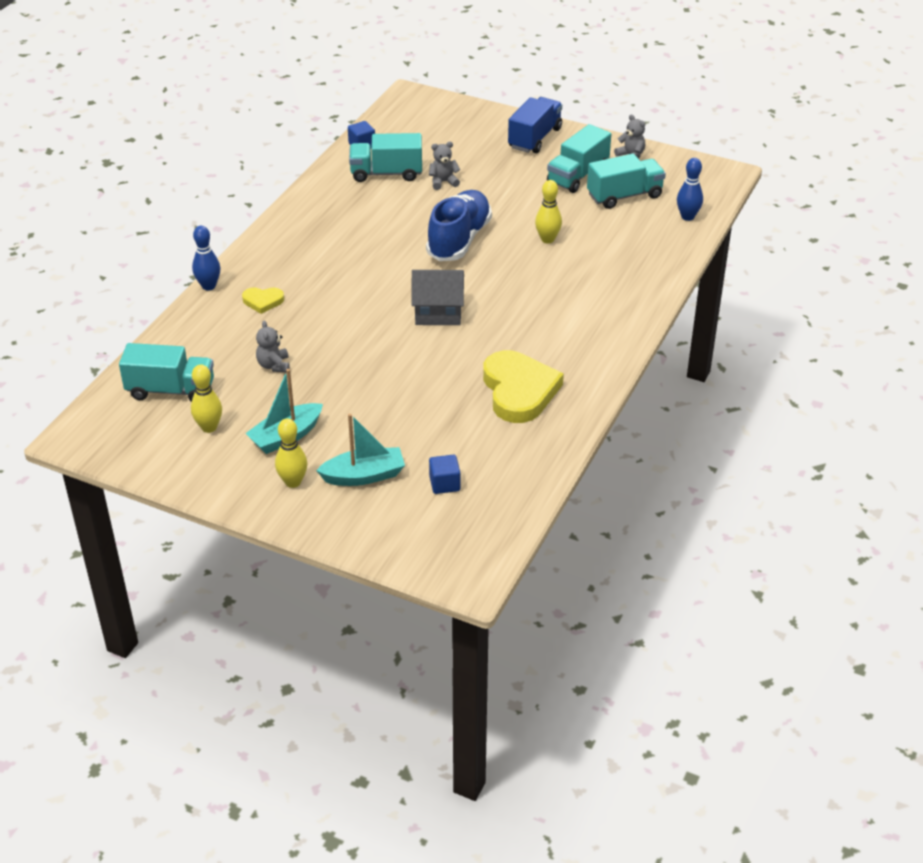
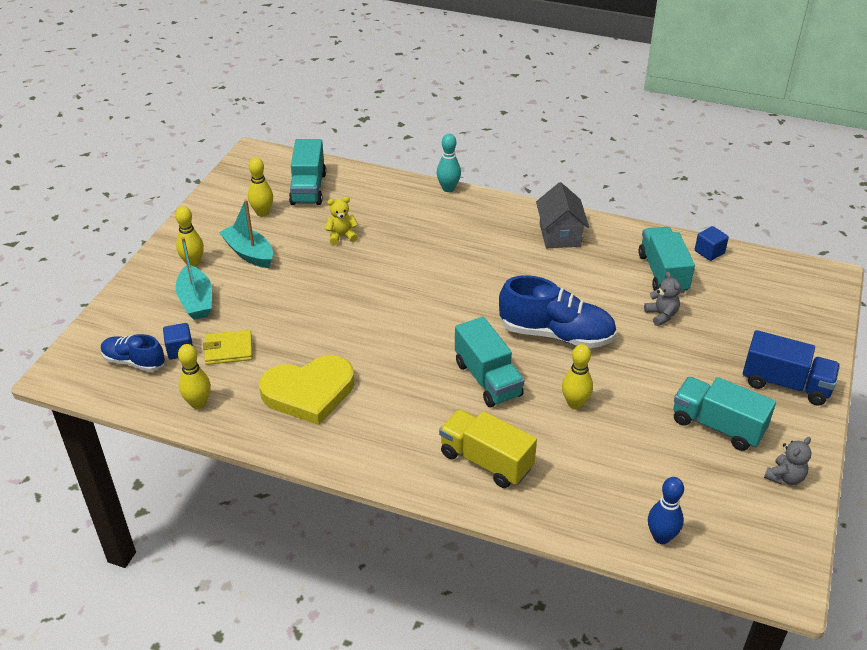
camera: 85 degrees right, 0 degrees up
blue bowling pin [192,226,220,290] -> turquoise bowling pin [437,134,461,192]
yellow heart [242,287,284,314] -> none
grey teddy bear [256,320,290,372] -> yellow teddy bear [326,197,358,245]
grey house [411,270,464,325] -> grey house moved to [536,182,589,248]
turquoise truck [587,154,666,209] -> turquoise truck moved to [455,317,524,407]
none -> blue shoe [101,334,165,372]
none -> yellow bowling pin [178,344,211,409]
none -> yellow wallet [203,330,253,365]
none -> yellow truck [439,409,537,488]

